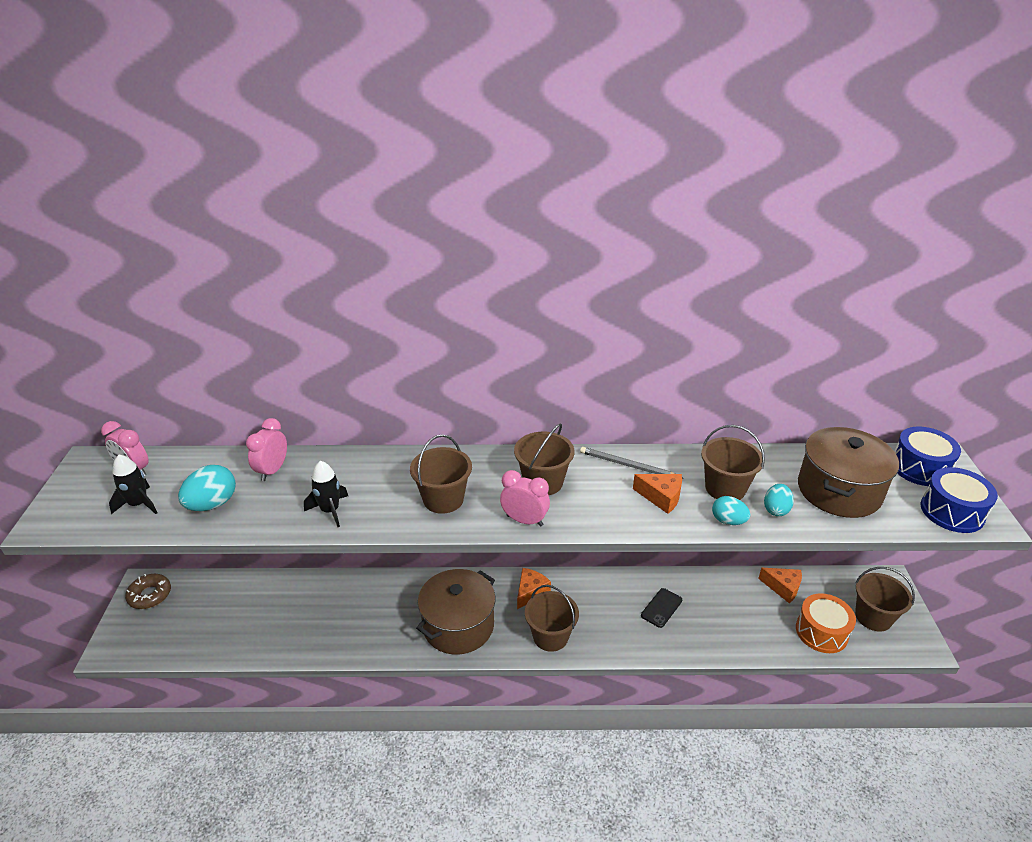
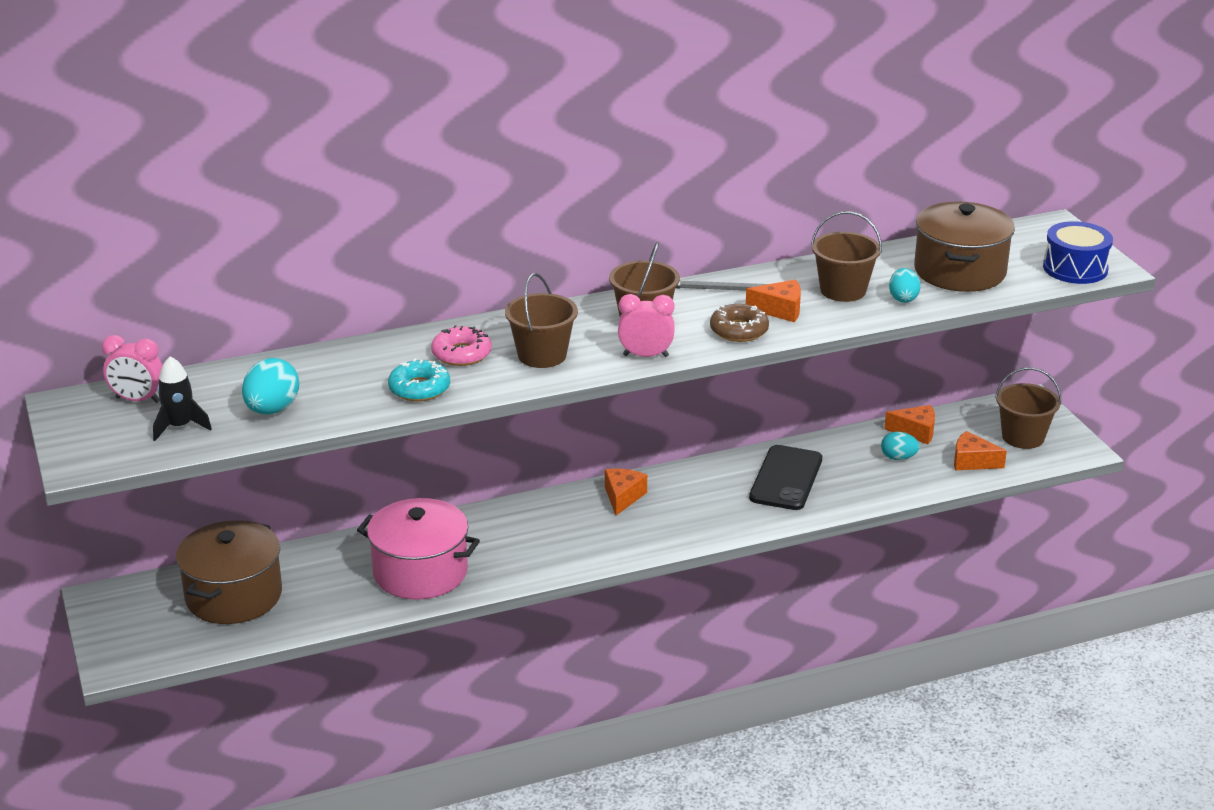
camera: 20 degrees left, 5 degrees down
brown donut [125,574,171,609] -> brown donut moved to [710,304,769,342]
pink clock [246,418,287,481] -> none
black rocket [304,461,348,527] -> turquoise donut [388,359,450,401]
brown pot [416,569,495,655] -> brown pot moved to [176,520,282,624]
brown bucket [525,585,579,652] -> none
black phone [641,588,682,628] -> black phone [749,445,822,510], size x1.76
turquoise egg [712,496,750,525] -> turquoise egg moved to [881,432,920,460]
orange drum [796,593,856,653] -> orange cheese [954,431,1007,470]
blue drum [894,427,961,486] -> none
none -> pink pot [357,498,480,600]
none -> pink donut [431,325,492,366]

